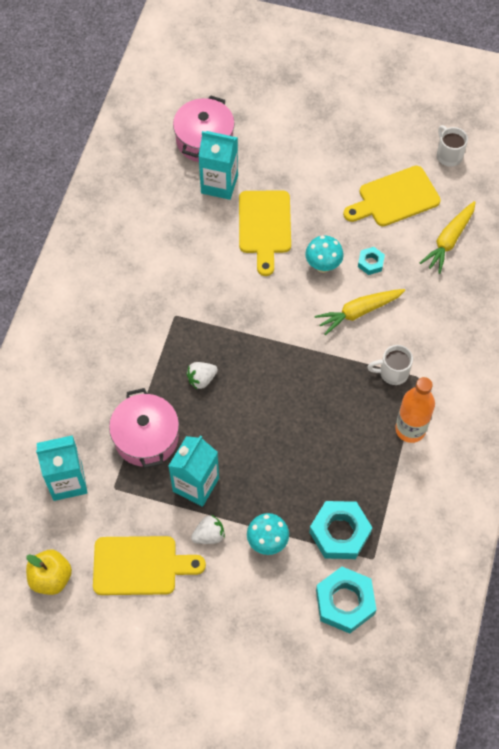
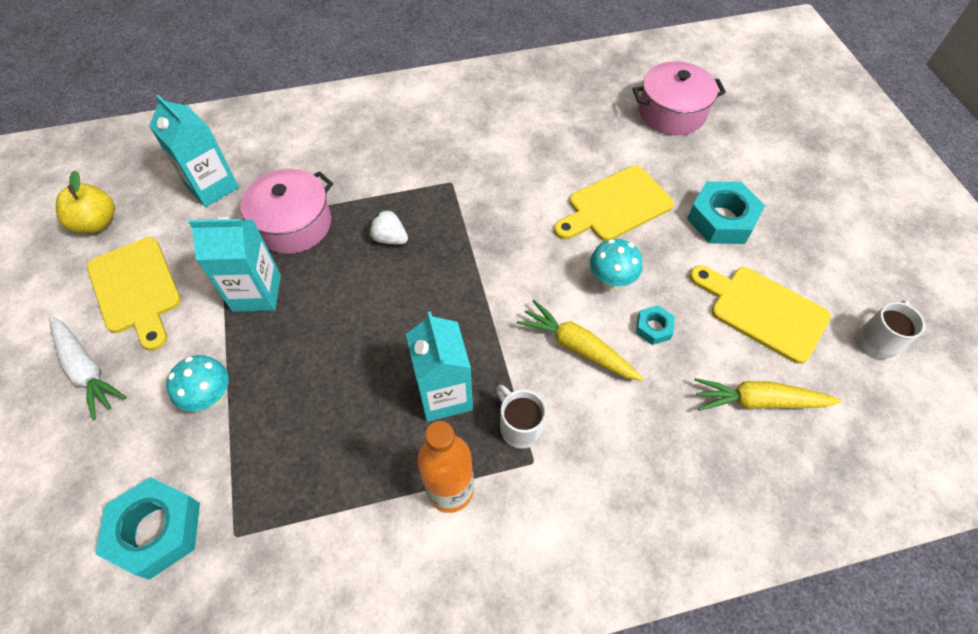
camera: 60 degrees right, 5 degrees down
white strawberry [191,515,225,544] -> none
turquoise carton [199,131,238,200] -> turquoise carton moved to [406,311,473,422]
turquoise nut [309,501,373,559] -> turquoise nut moved to [687,181,765,244]
none -> white carrot [49,316,127,420]

